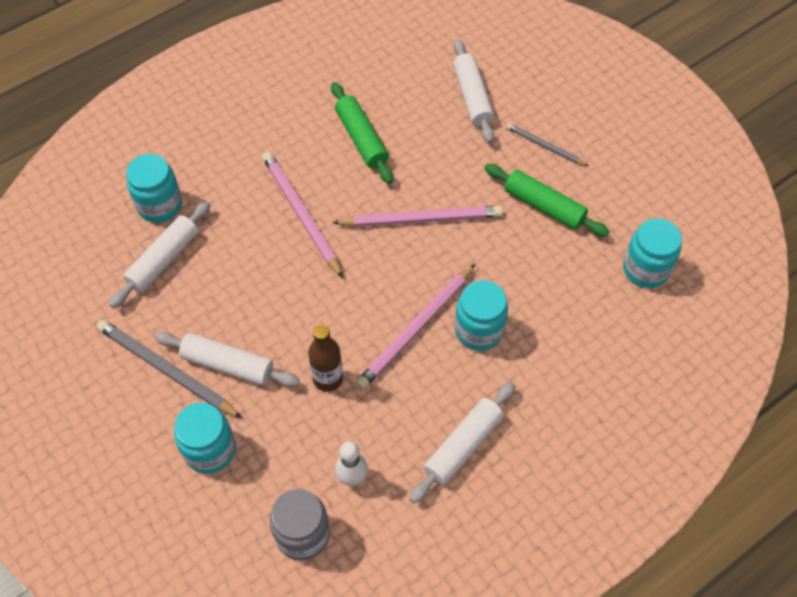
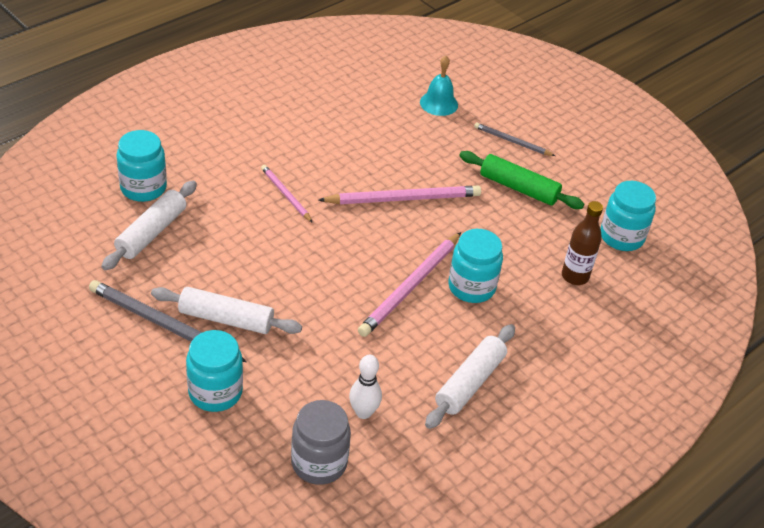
camera: 10 degrees left, 15 degrees down
pink pencil [262,152,343,278] -> pink pencil [261,165,313,223], size x0.57
brown bottle [308,325,343,392] -> brown bottle moved to [562,201,603,285]
green rolling pin [331,82,393,184] -> none
white rolling pin [453,39,494,143] -> turquoise bell [420,56,458,116]

